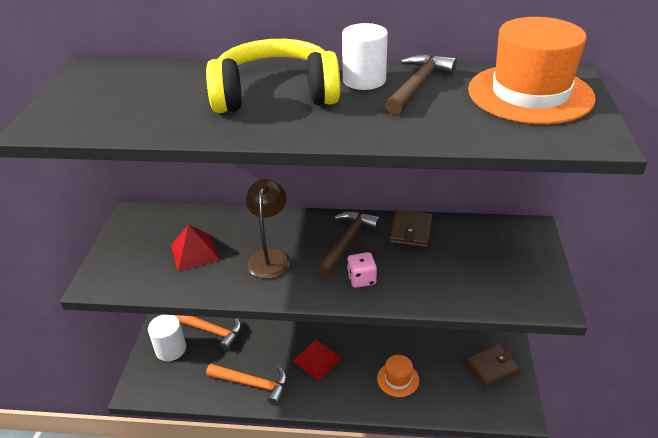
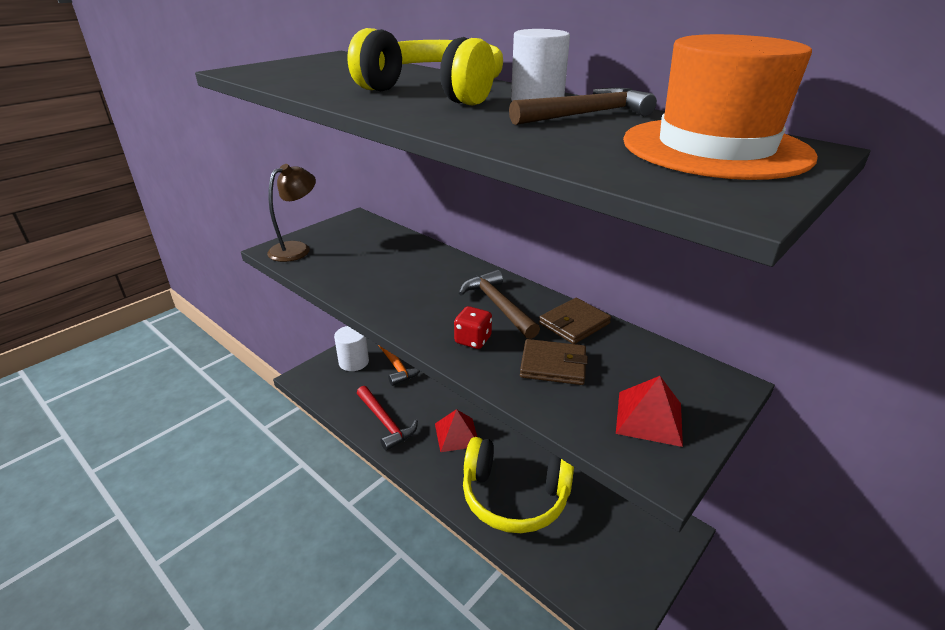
camera: 35 degrees right, 5 degrees down
red pyramid [171,224,220,271] -> red pyramid moved to [616,376,683,447]
orange hammer [206,364,287,406] -> red hammer [357,386,418,451]
brown lamp [246,179,290,279] -> brown lamp moved to [267,164,316,262]
brown hammer [318,211,380,277] -> brown hammer turned 90 degrees counterclockwise [459,270,540,339]
pink dice [347,252,377,288] -> red dice [454,306,492,349]
orange hat [377,355,419,397] -> yellow headphones [463,437,574,533]
brown wallet [466,344,520,387] -> brown wallet moved to [520,339,588,385]

